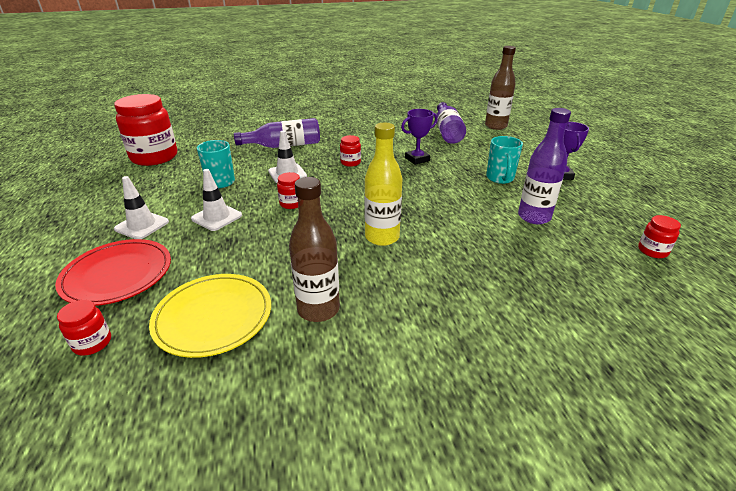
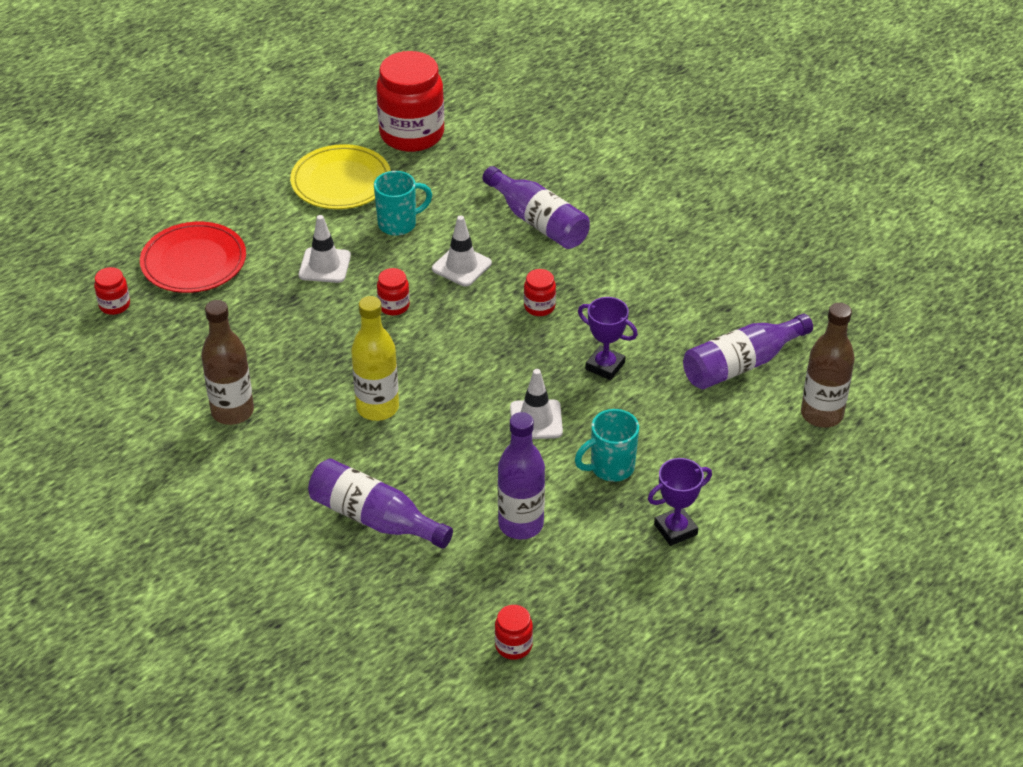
camera: 60 degrees right, 10 degrees up
white traffic cone [114,176,169,239] -> white traffic cone moved to [510,369,563,439]
yellow plate [149,274,271,358] -> yellow plate moved to [290,144,391,209]
none -> purple bottle [308,459,453,549]

